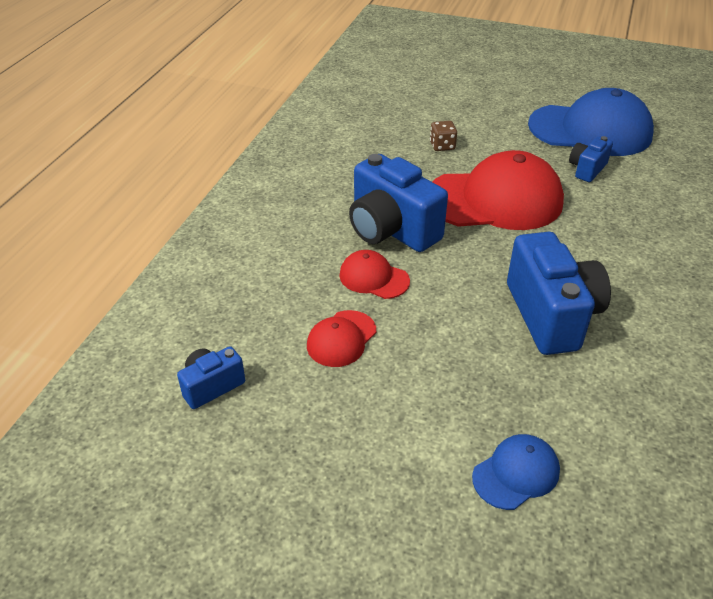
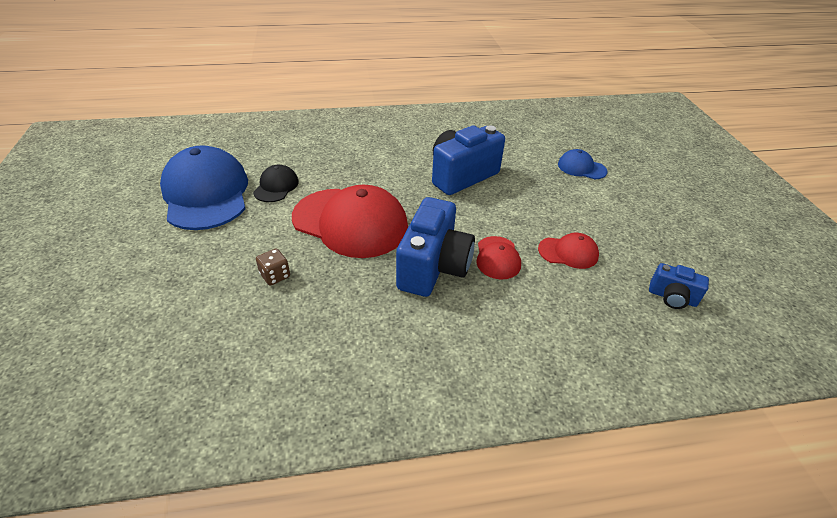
camera: 120 degrees left, 0 degrees up
red cap [432,150,564,230] -> red cap turned 150 degrees clockwise [292,185,408,258]
blue camera [569,136,613,182] -> black cap [253,164,299,202]

